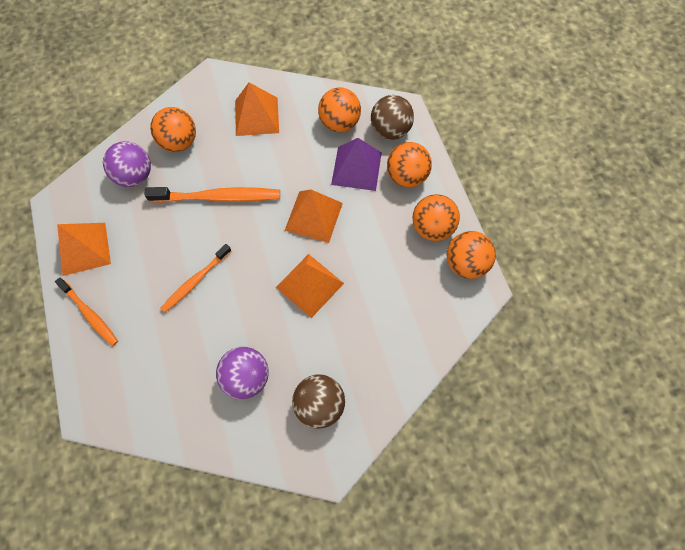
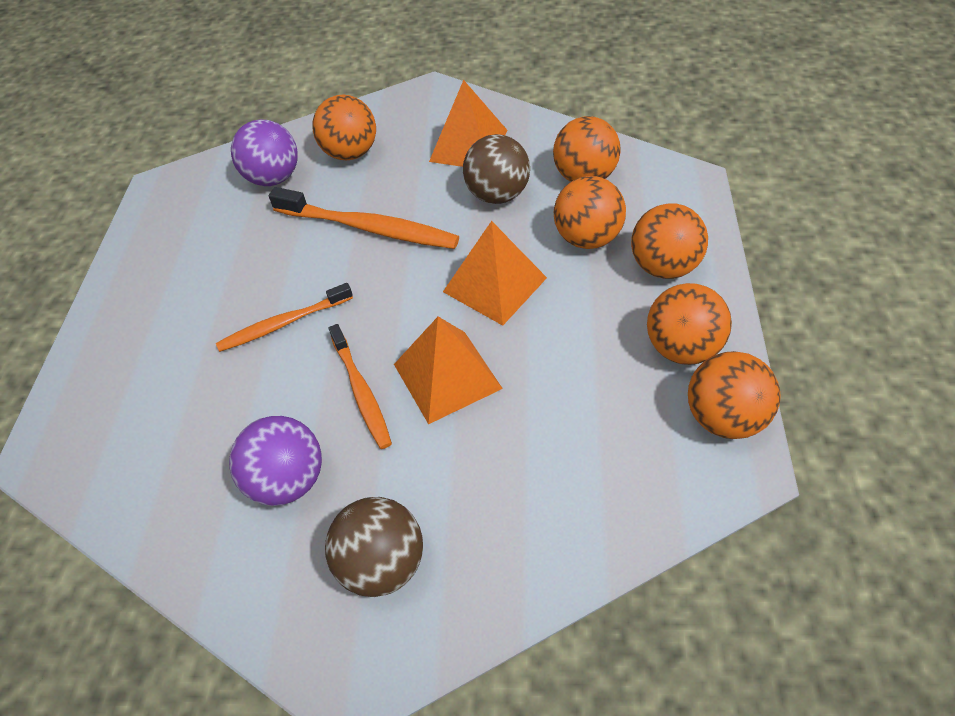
camera: 25 degrees right, 15 degrees down
orange toothbrush [55,277,118,346] -> orange toothbrush moved to [329,324,392,449]
orange pyramid [57,223,111,276] -> none
purple pyramid [331,138,382,191] -> orange ball [554,176,626,249]
brown ball [371,95,414,140] -> brown ball moved to [463,134,530,204]

